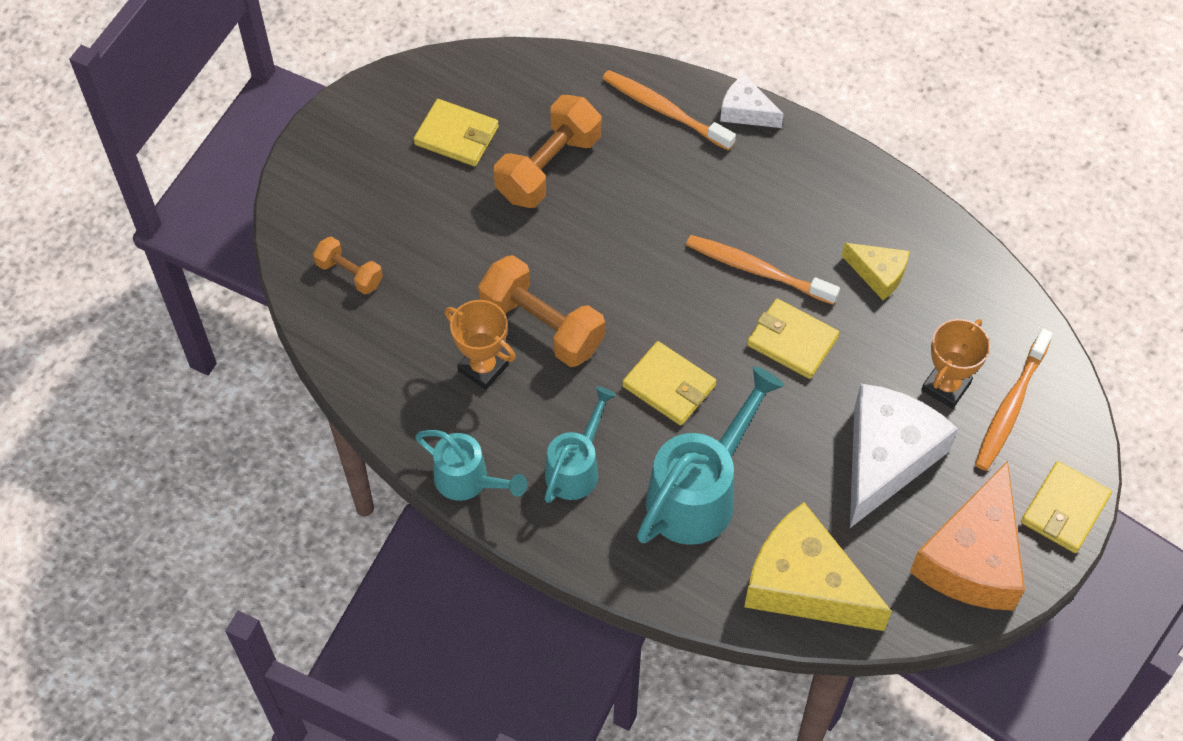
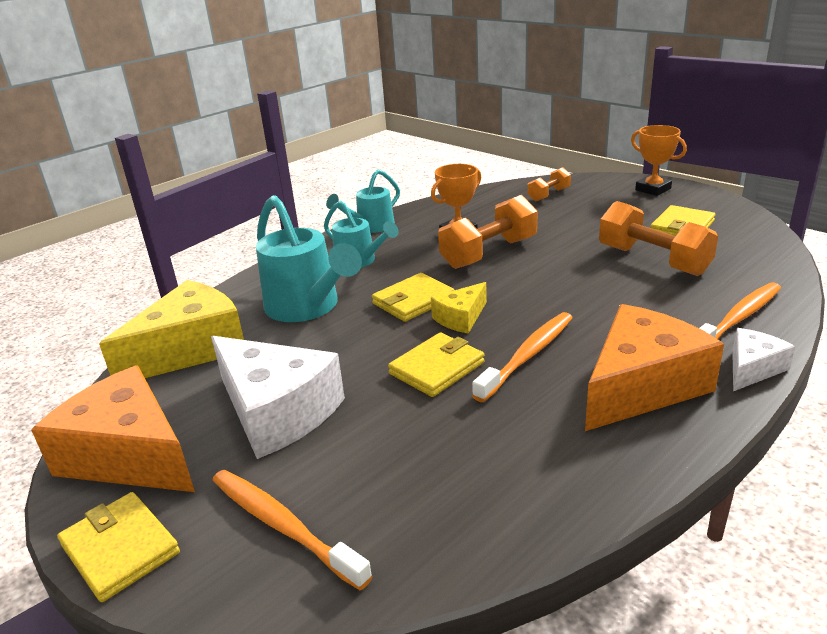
camera: 105 degrees right, 30 degrees down
yellow cheese [842,243,910,300] -> yellow cheese moved to [431,282,487,334]
orange trophy [921,319,990,409] -> orange trophy moved to [631,125,687,196]
none -> orange cheese [585,304,724,431]

